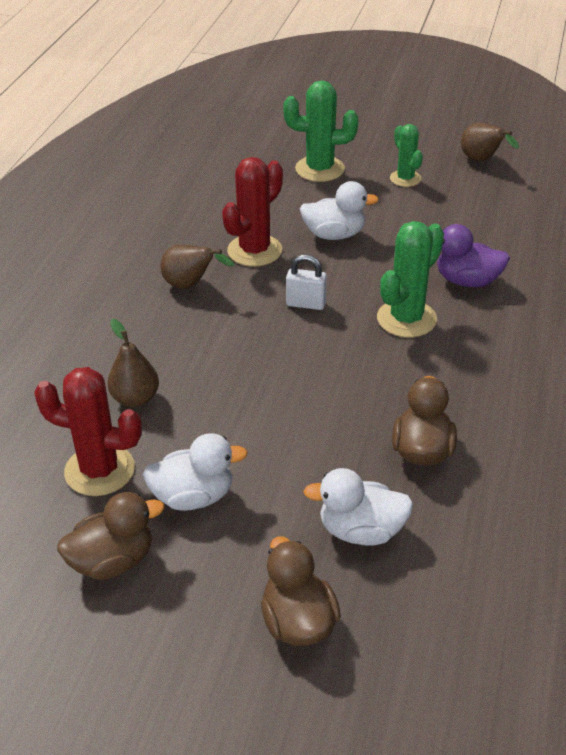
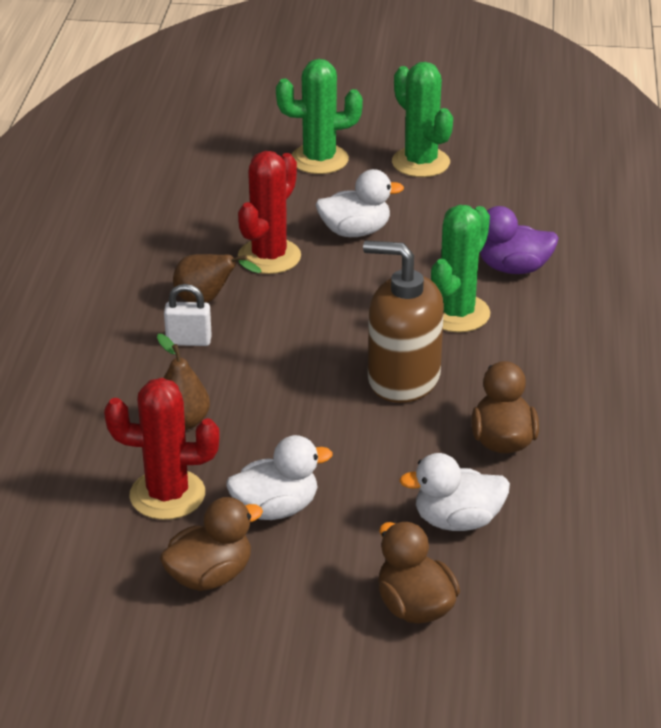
camera: 10 degrees left, 5 degrees down
white padlock [286,255,327,310] -> white padlock moved to [164,284,212,346]
green cactus [390,124,423,187] -> green cactus [392,62,453,177], size x1.59
brown pear [461,123,519,161] -> none
none -> brown soap dispenser [363,241,444,403]

